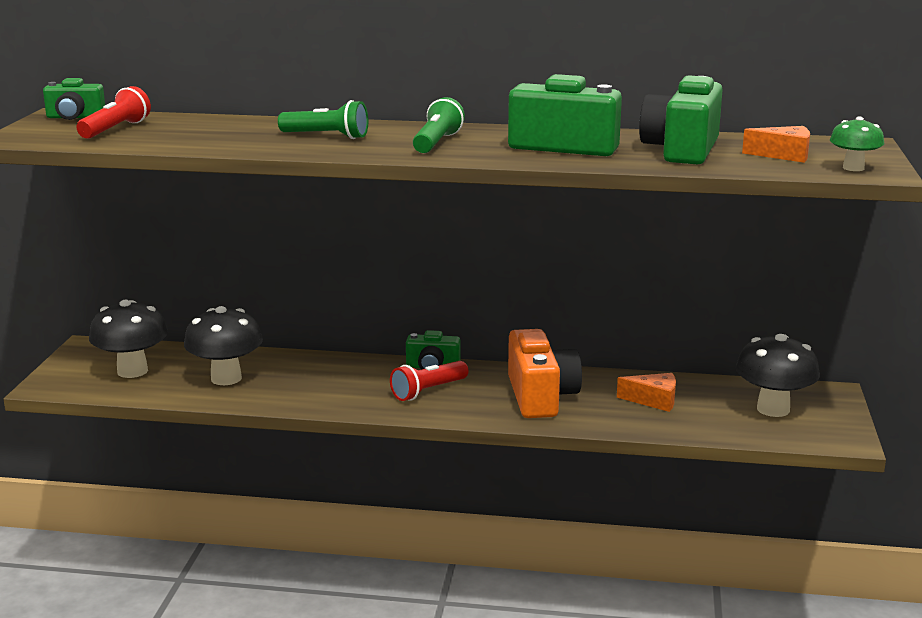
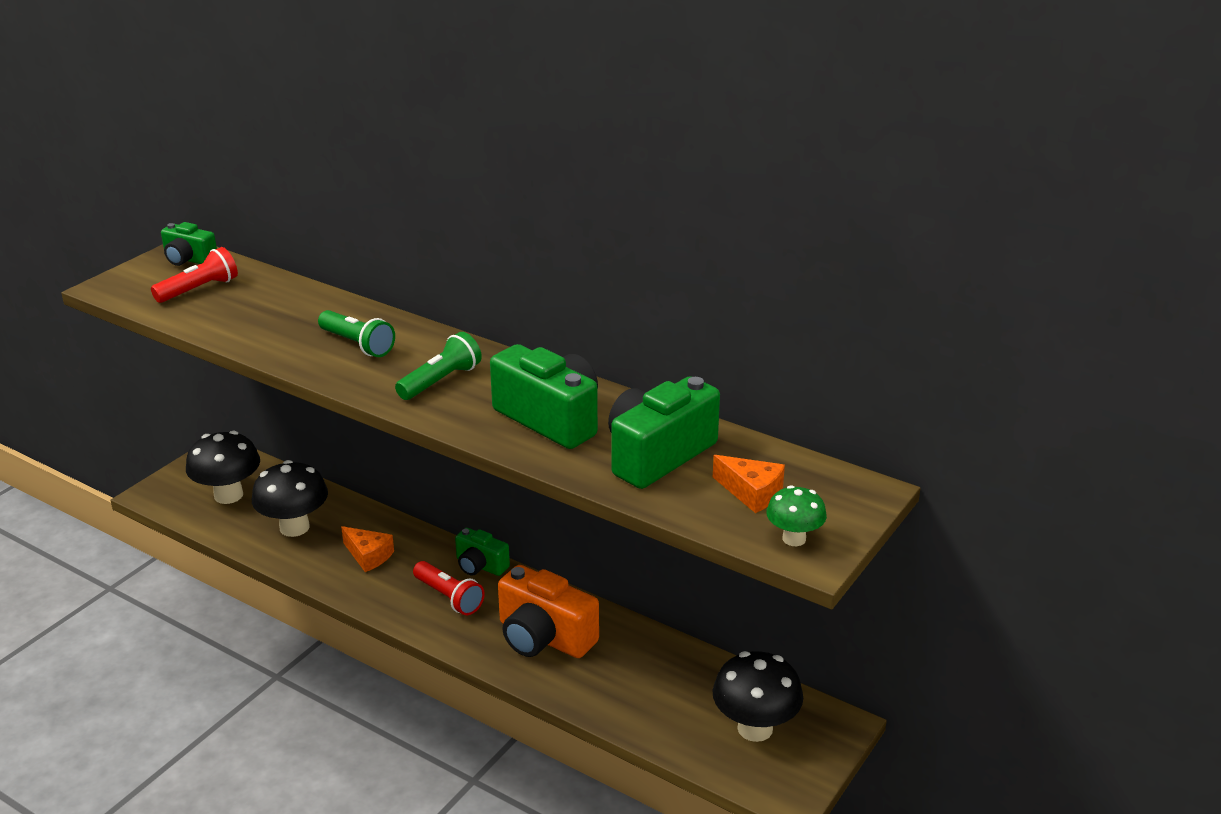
camera: 25 degrees right, 10 degrees up
red flashlight [390,361,468,401] -> red flashlight turned 120 degrees counterclockwise [413,561,485,615]
orange camera [508,329,582,418] -> orange camera turned 105 degrees clockwise [498,565,599,658]
orange cheese [617,373,676,412] -> orange cheese moved to [341,526,394,572]

